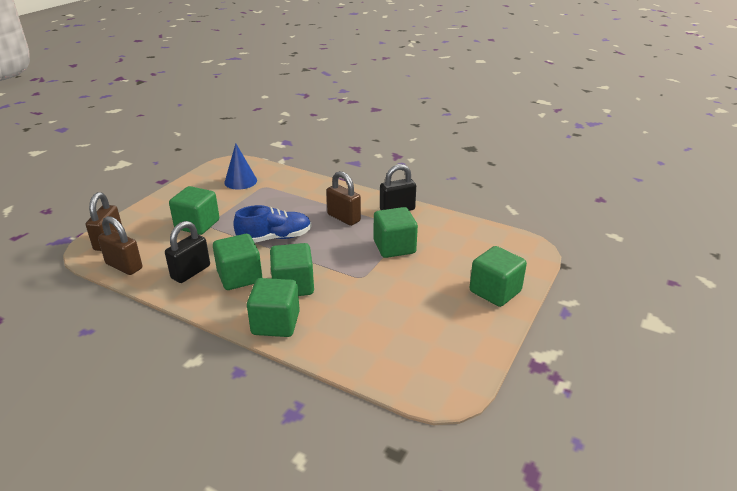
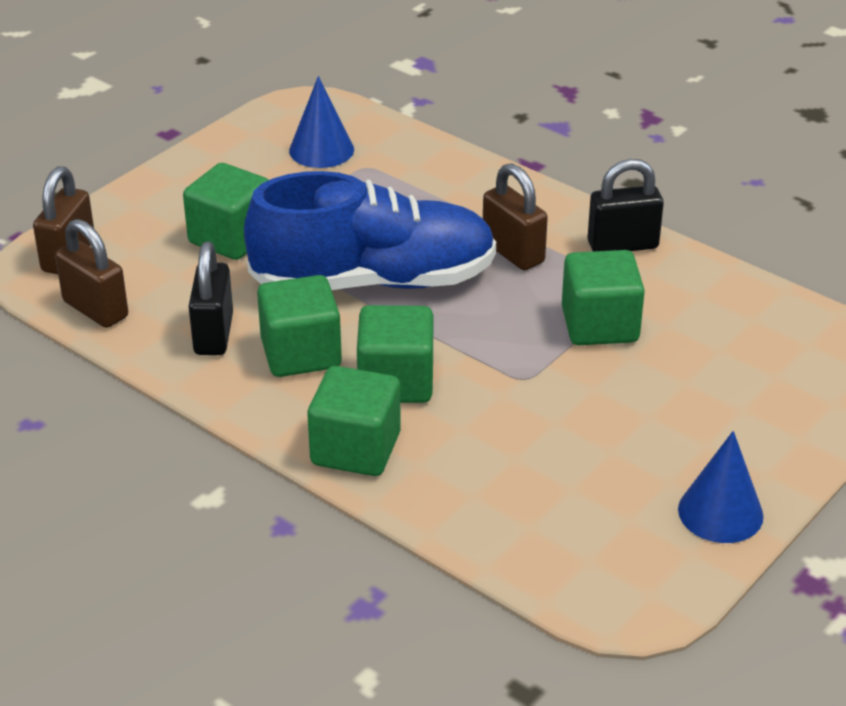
camera: 10 degrees right, 5 degrees up
black padlock [165,221,210,283] -> black padlock turned 45 degrees counterclockwise [189,241,233,355]
blue shoe [233,205,311,243] -> blue shoe [244,171,496,290], size x1.69
green cube [470,246,527,307] -> none
none -> blue cone [678,431,764,543]

